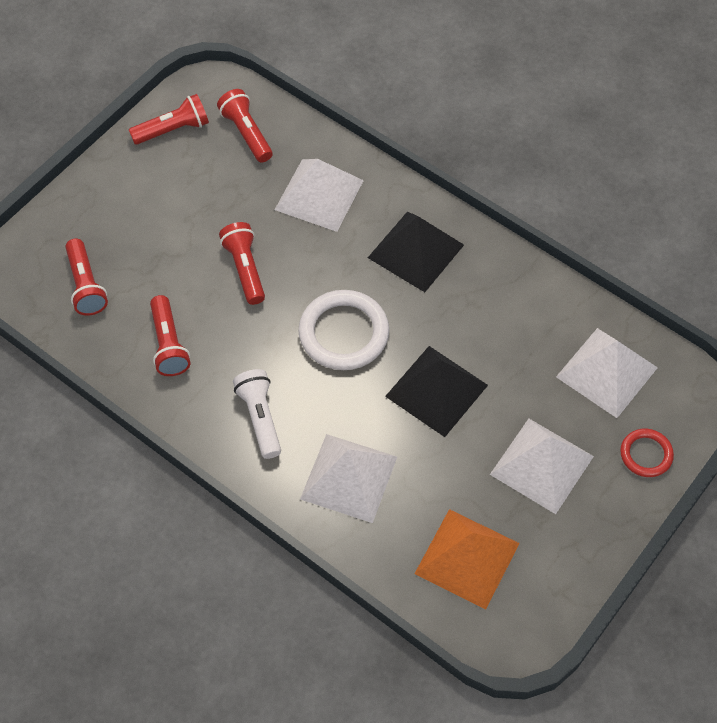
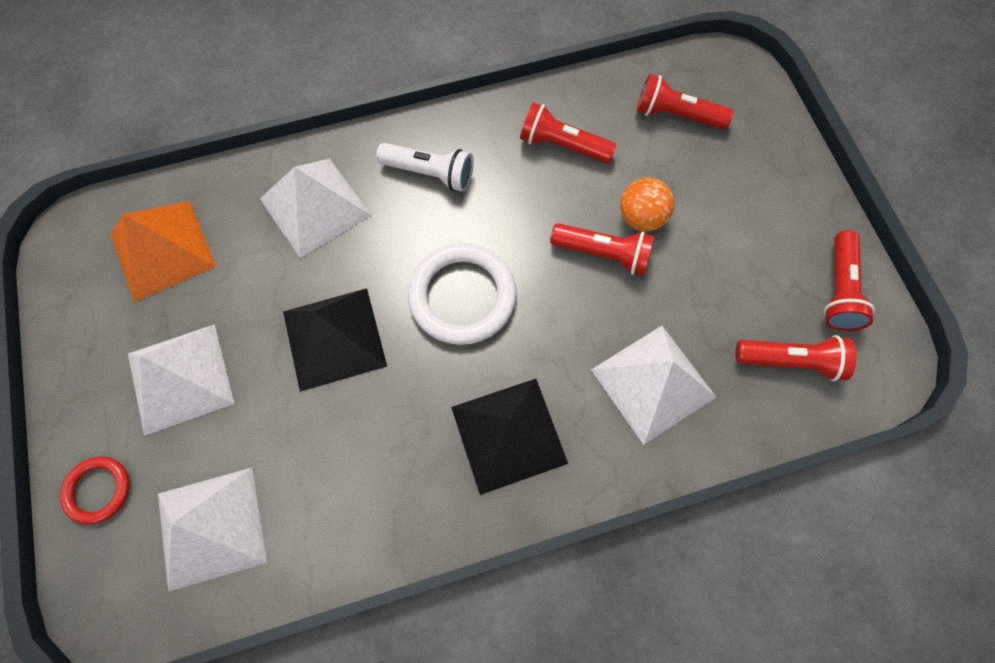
camera: 125 degrees right, 10 degrees up
none -> orange ball [620,178,674,231]

